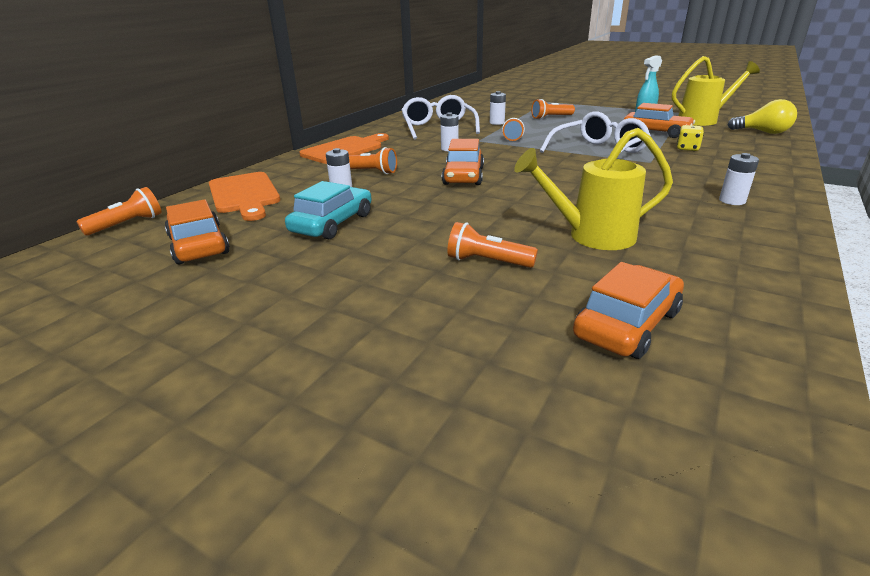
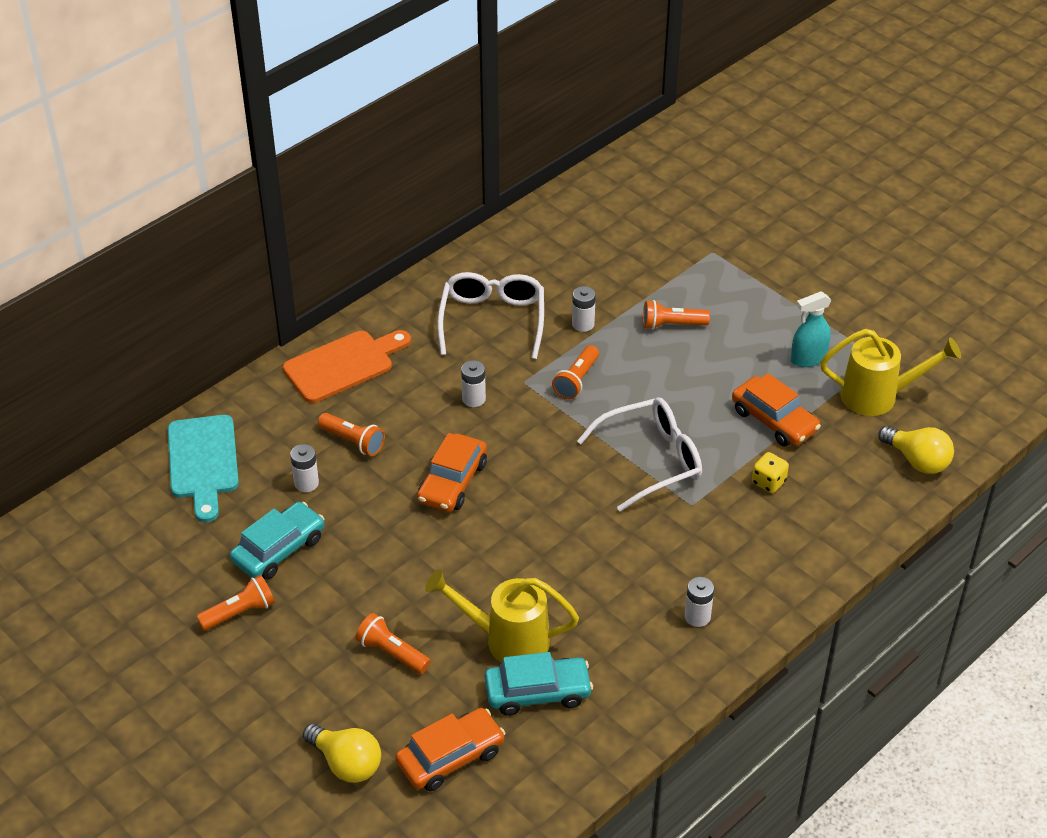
camera: 15 degrees right, 15 degrees up
orange flashlight [76,187,162,236] -> orange flashlight moved to [196,575,275,630]
orange car [165,199,230,264] -> none
orange cutting board [209,172,280,221] -> turquoise cutting board [168,415,239,522]
none -> yellow light bulb [303,723,381,783]
none -> turquoise car [485,652,593,716]

